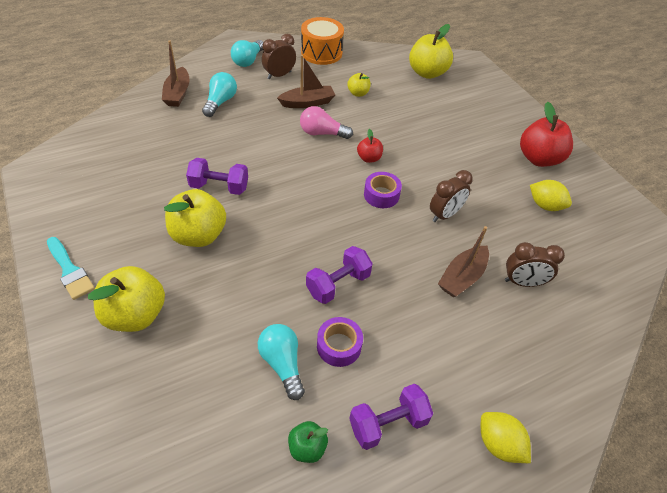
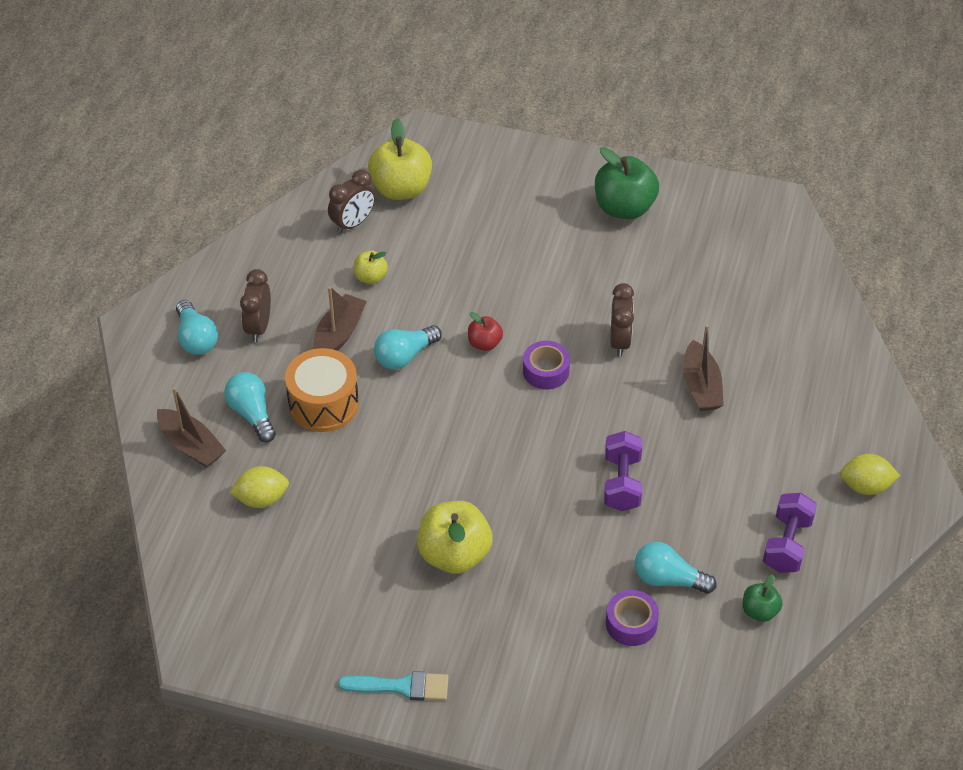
camera: 45 degrees left, 0 degrees up
yellow apple [88,266,165,332] -> none
purple dumbbell [186,158,248,195] -> none
pink light bulb [300,106,353,139] -> turquoise light bulb [374,325,442,369]
orange drum [301,17,344,65] -> orange drum moved to [285,348,359,432]
purple tape [317,317,363,367] -> purple tape moved to [606,590,659,646]
brown clock [505,242,565,287] -> brown clock moved to [328,170,376,233]
red apple [520,102,573,167] -> green apple [595,147,659,219]
yellow lemon [530,180,572,211] -> yellow lemon moved to [229,466,289,508]

